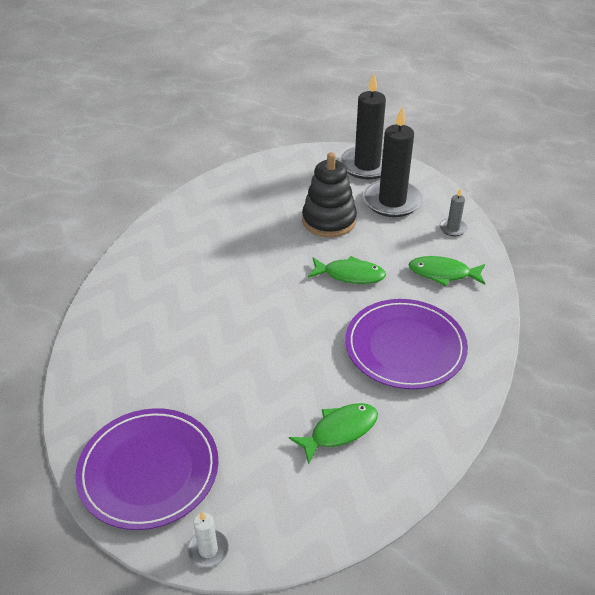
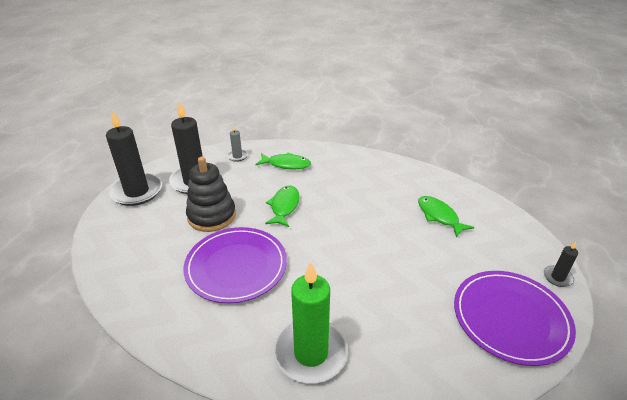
camera: 90 degrees left, 5 degrees down
white candle [187,511,229,568] -> black candle [544,241,578,287]
purple plate [345,299,468,389] -> purple plate moved to [183,227,287,303]
green fish [408,256,485,286] -> green fish turned 90 degrees counterclockwise [255,152,311,169]
none -> green candle [274,262,348,384]

